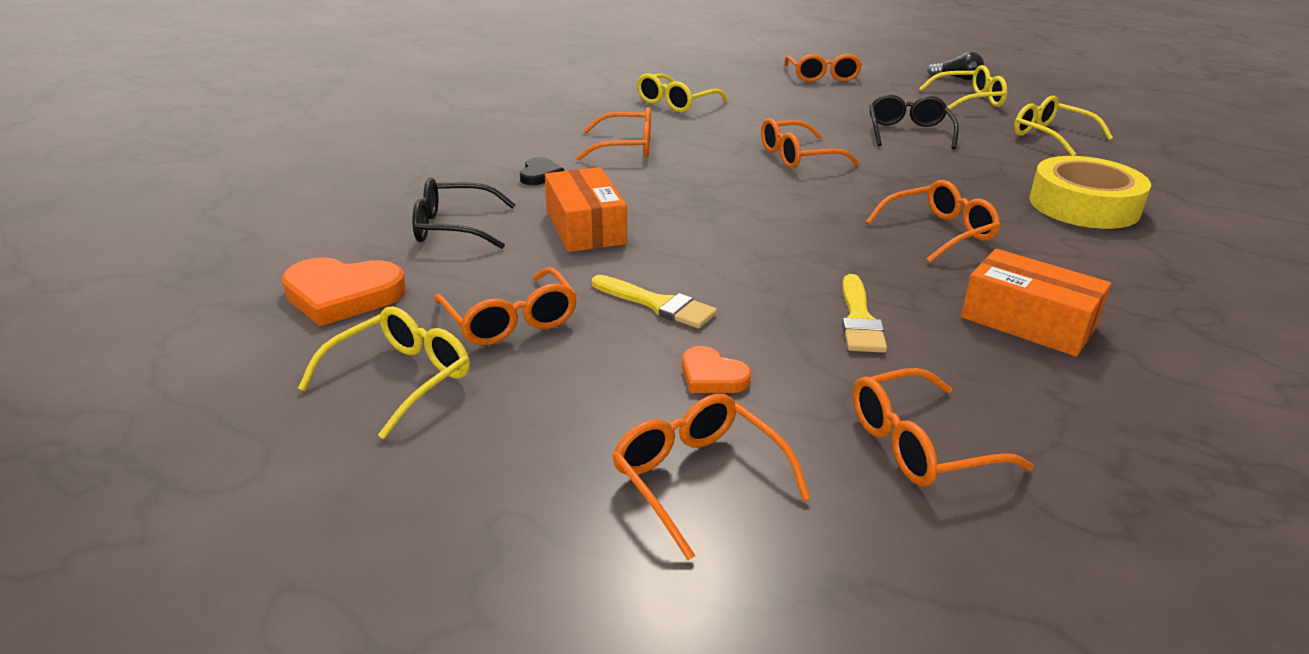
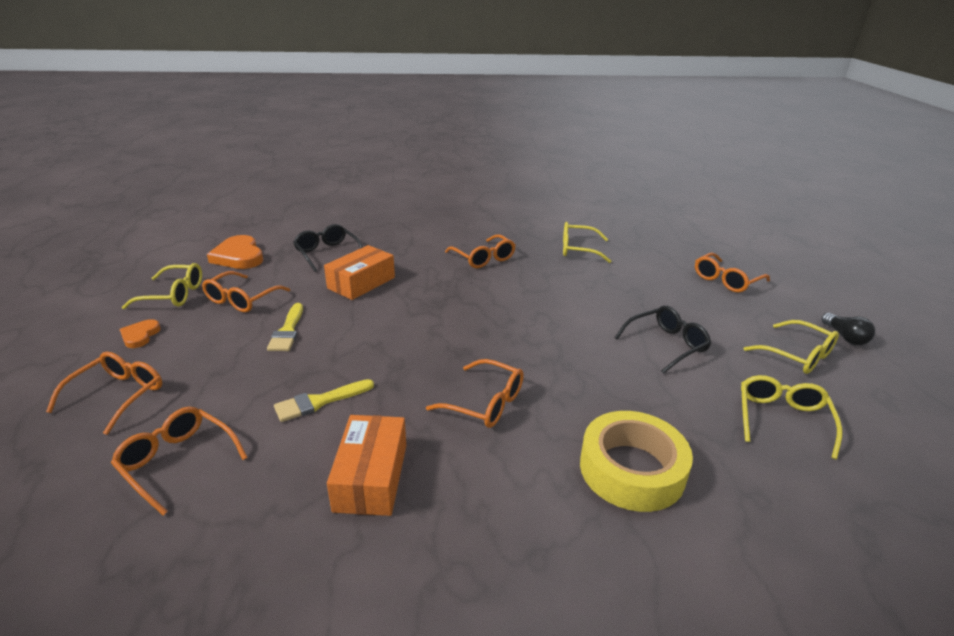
camera: 55 degrees right, 0 degrees up
black heart [520,157,564,185] -> none
orange heart [682,346,751,393] -> orange heart moved to [119,319,161,348]
orange glasses [761,118,860,169] -> none

